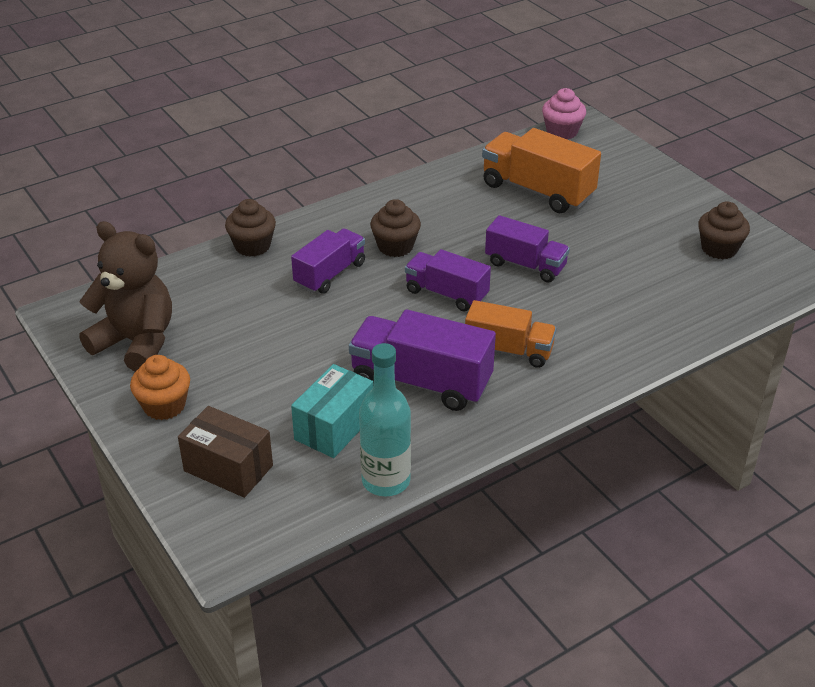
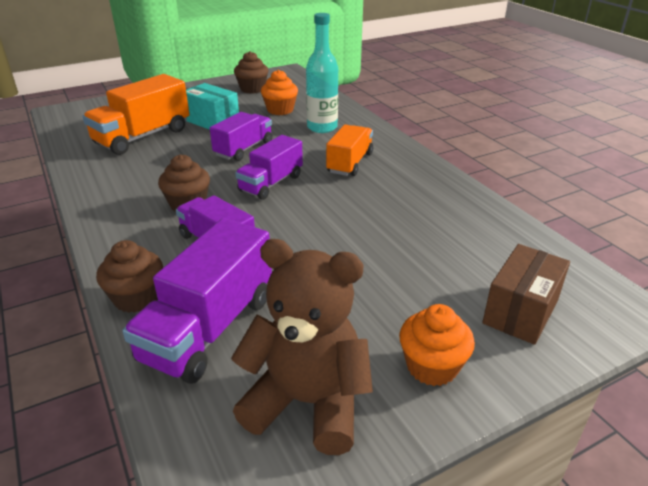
camera: 85 degrees left, 5 degrees down
brown teddy bear [79,221,172,372] -> brown teddy bear turned 75 degrees clockwise [231,239,373,455]
turquoise box [291,364,373,458] -> turquoise box moved to [186,83,239,130]
purple truck [349,309,496,411] -> purple truck moved to [122,218,272,384]
turquoise bottle [359,343,411,496] -> turquoise bottle moved to [306,13,338,133]
pink cupcake [542,88,586,140] -> none
none -> orange cupcake [261,70,298,115]

